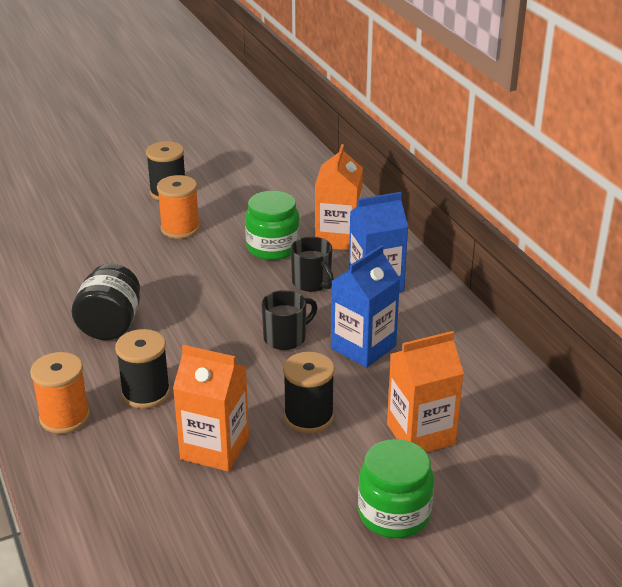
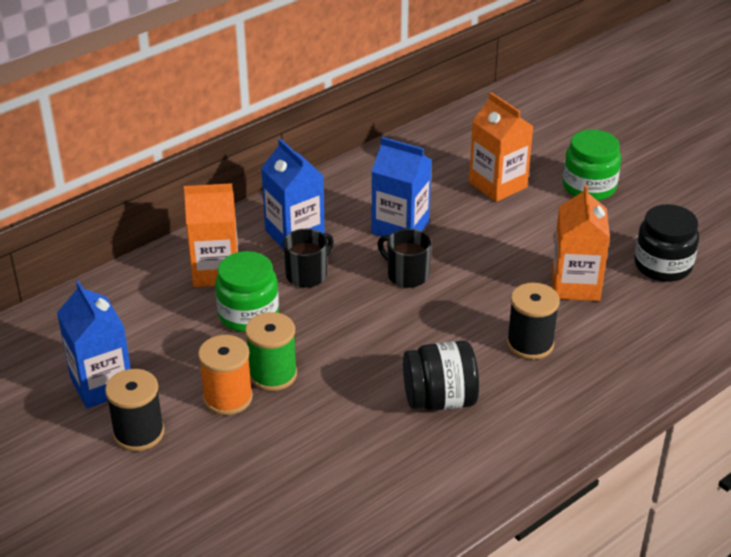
camera: 105 degrees left, 5 degrees up
orange spool [30,352,90,434] -> none
black spool [283,352,335,433] -> none
none -> blue carton [57,281,131,408]
none -> green spool [245,312,297,391]
none -> black jar [634,204,699,282]

